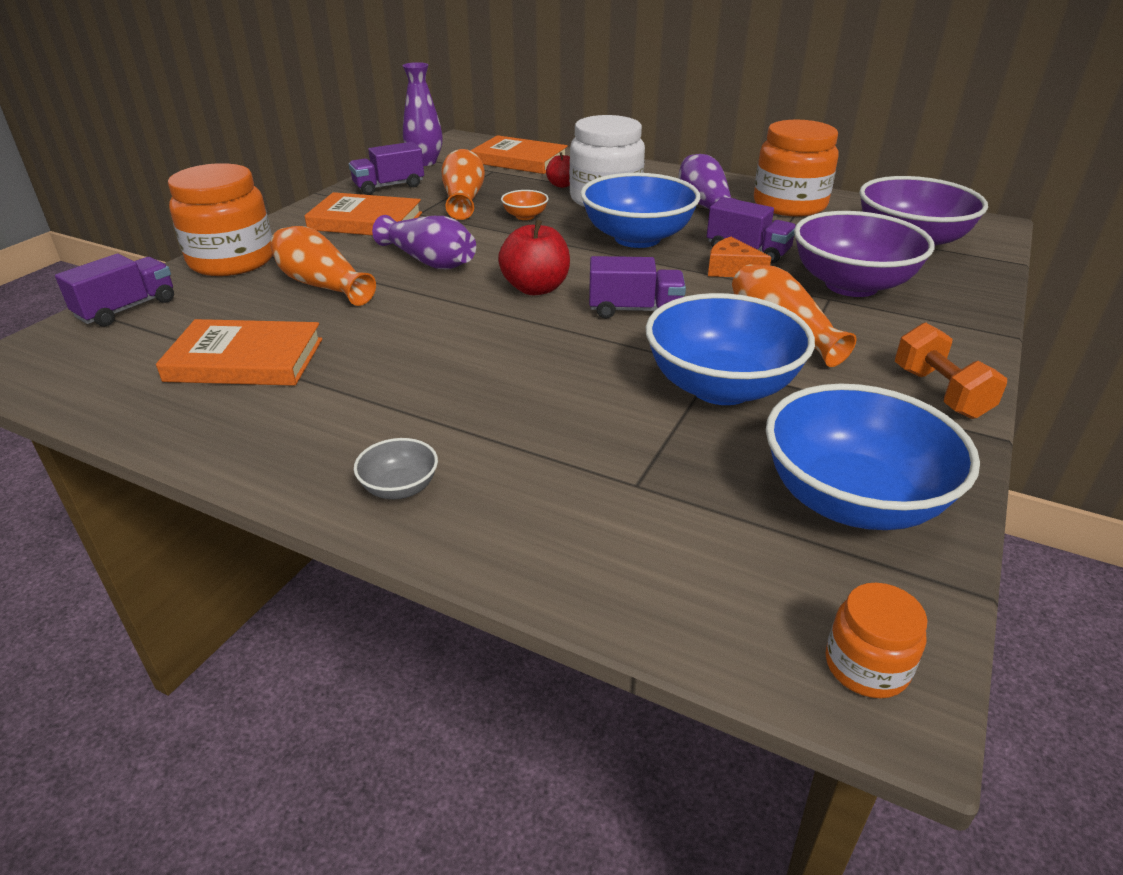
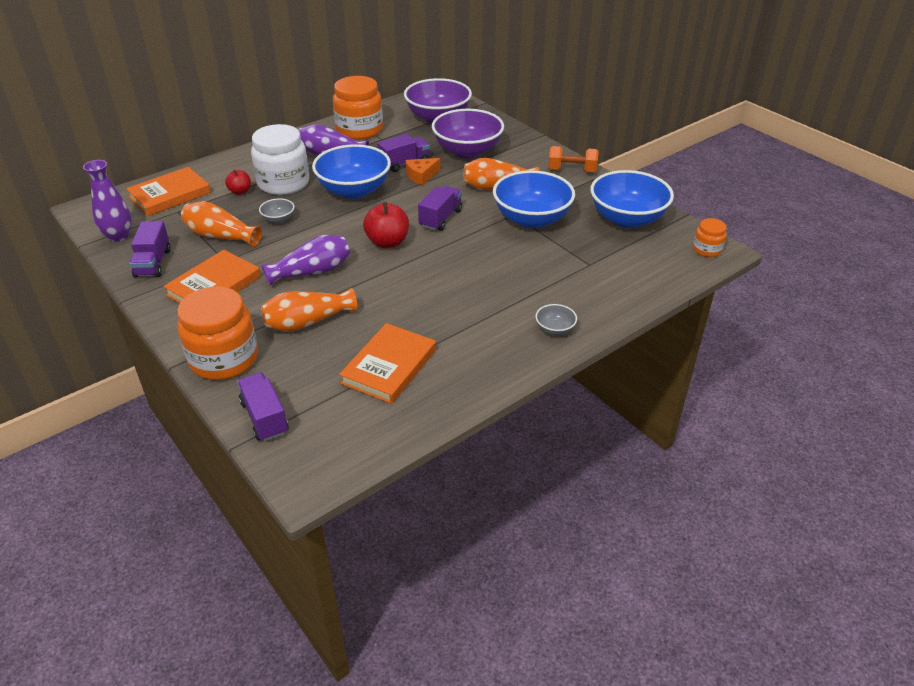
camera: 65 degrees left, 5 degrees up
orange bowl [501,190,549,220] -> grey bowl [259,198,294,224]

